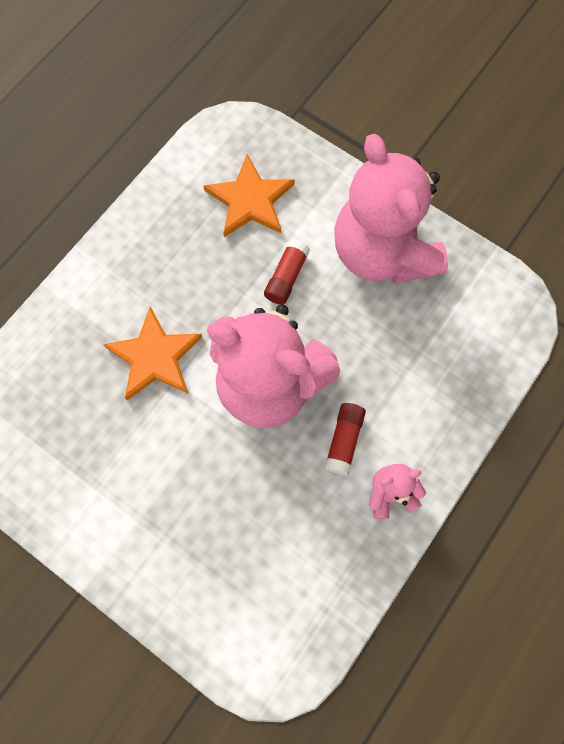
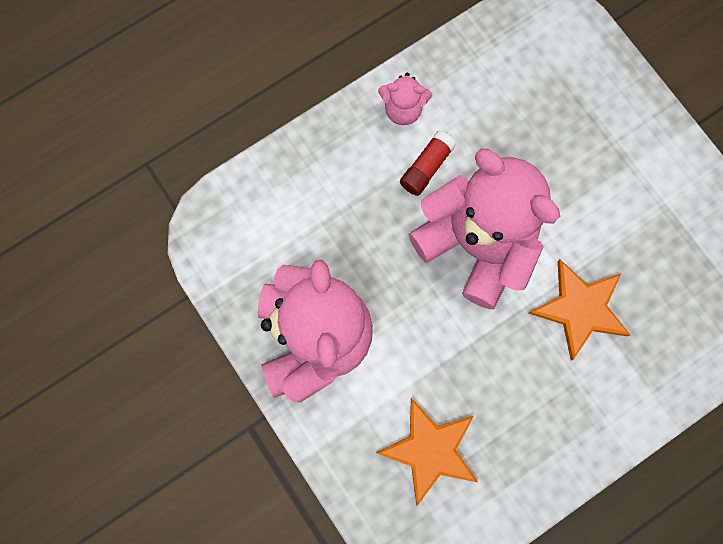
camera: 160 degrees left, 5 degrees up
red glue stick [264,239,310,305] -> none

